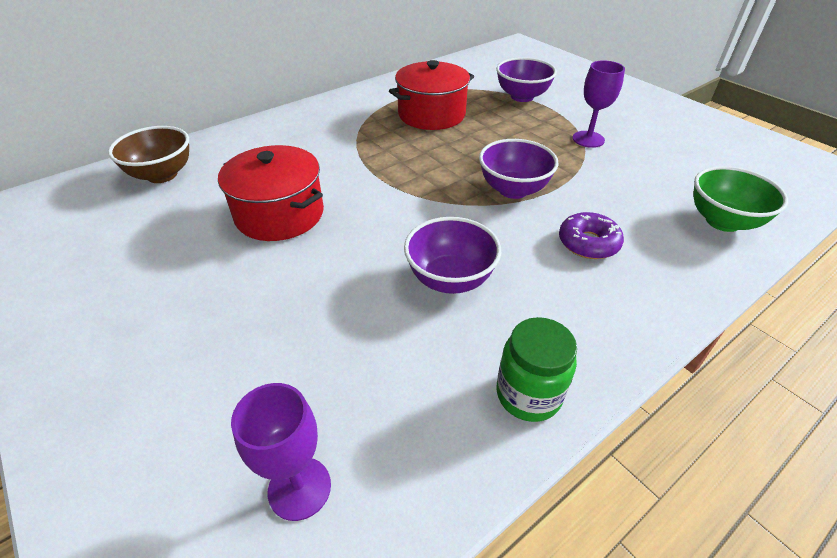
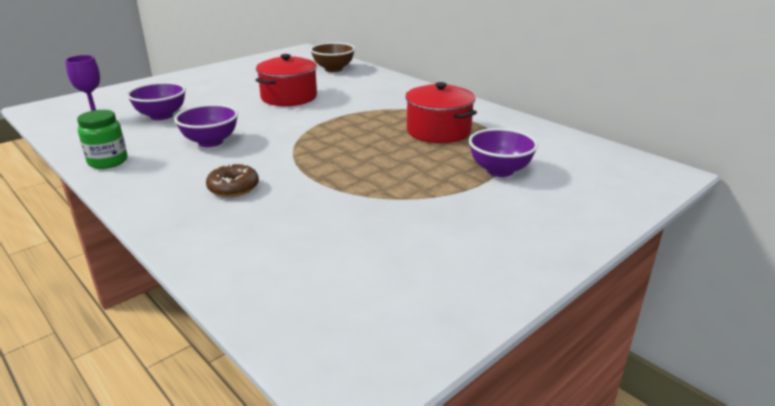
camera: 85 degrees right, 15 degrees down
purple bowl [479,139,559,199] -> purple bowl moved to [127,82,186,120]
purple donut [559,212,624,259] -> brown donut [206,164,259,197]
purple goblet [573,60,625,148] -> none
green bowl [693,166,788,232] -> none

